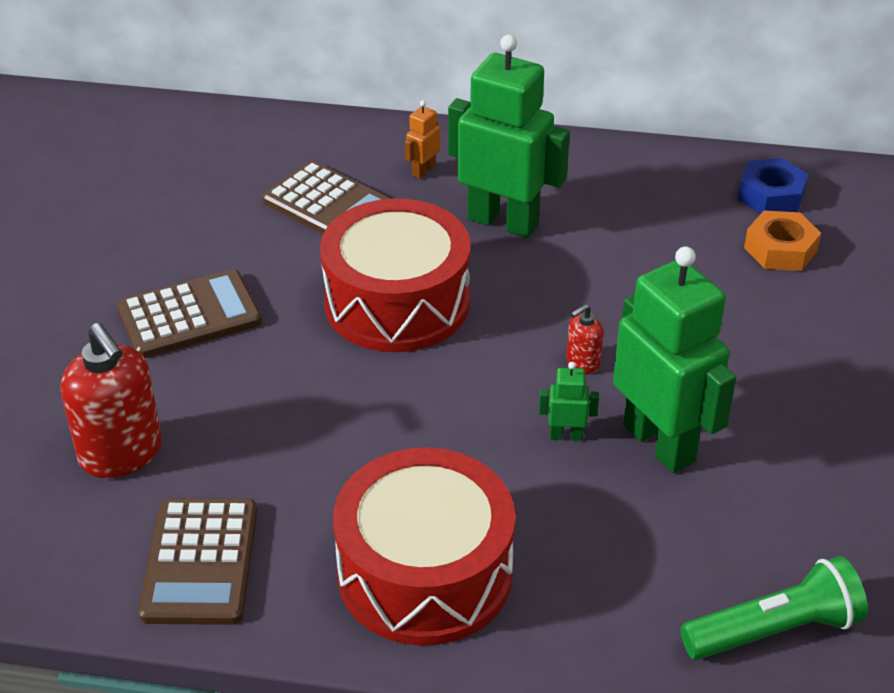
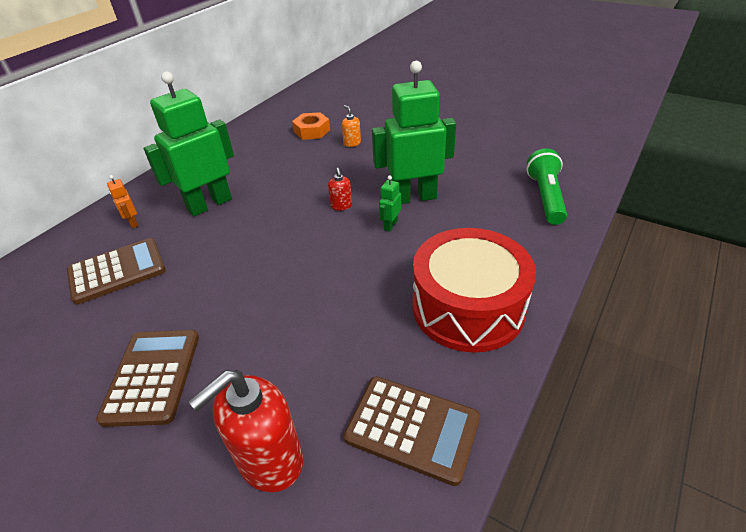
camera: 65 degrees left, 0 degrees up
red soap dispenser [61,323,162,478] -> red soap dispenser turned 150 degrees clockwise [188,370,303,492]
red drum [320,198,471,352] -> none
blue nut [738,158,808,214] -> none
none -> orange soap dispenser [342,105,361,147]

